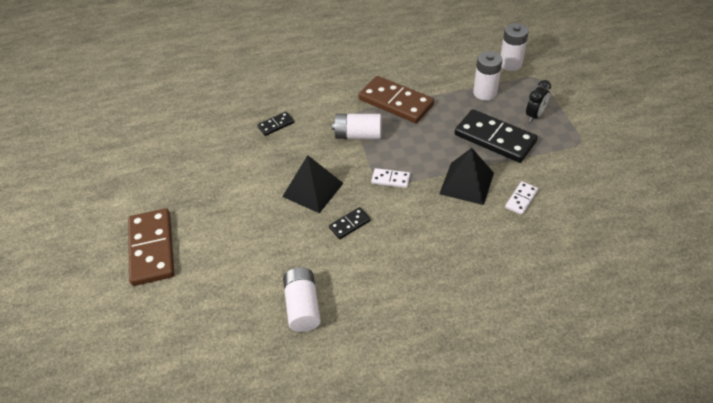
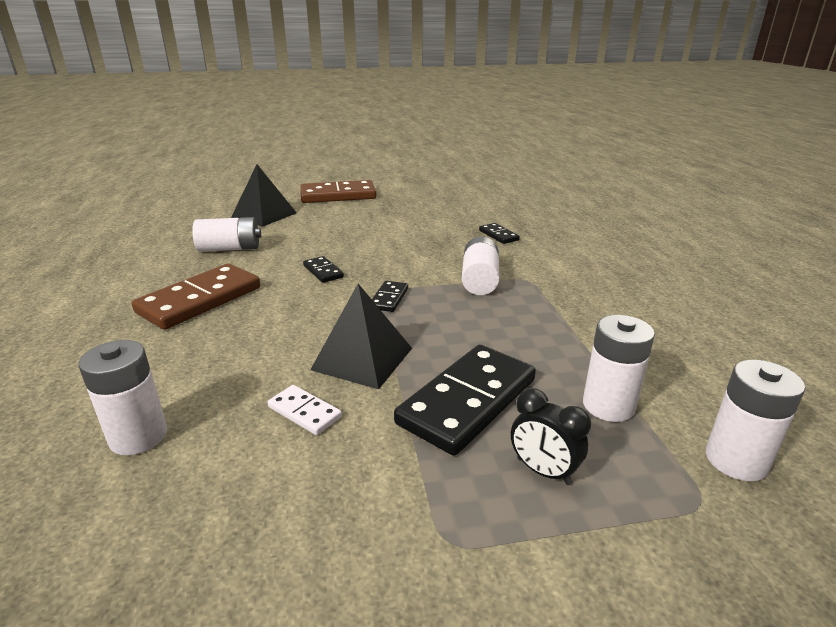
camera: 90 degrees right, 20 degrees down
black pyramid [282,155,343,213] -> black pyramid moved to [231,164,297,227]
brown domino [358,76,434,123] -> brown domino moved to [132,264,260,330]
white domino [371,168,410,188] -> black domino [372,281,408,312]
none -> white battery [78,340,167,455]

